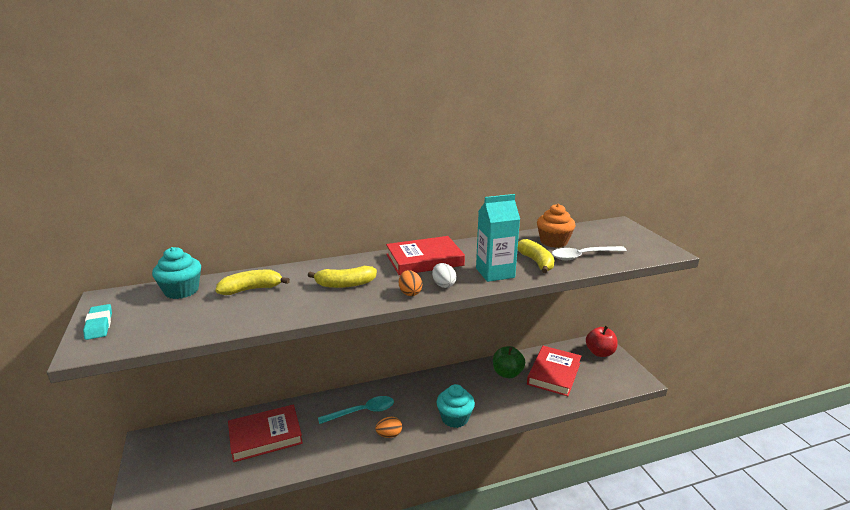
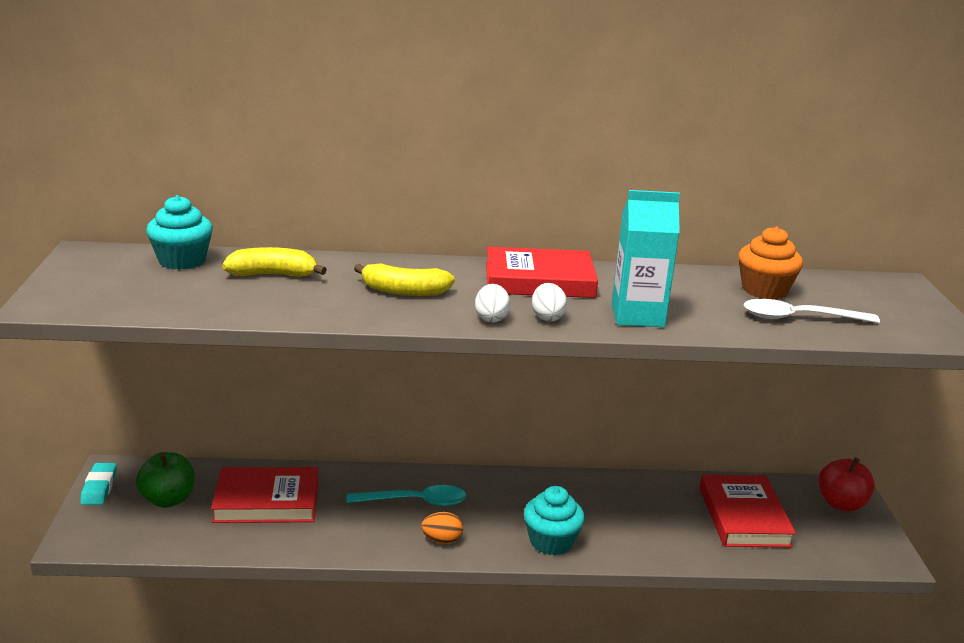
camera: 15 degrees right, 0 degrees up
turquoise eraser [83,304,112,340] -> turquoise eraser moved to [80,463,117,505]
orange egg [399,270,422,296] -> white egg [475,284,510,323]
green apple [493,346,525,379] -> green apple moved to [136,452,195,508]
yellow banana [518,239,554,273] -> none
red book [527,346,581,396] -> red book turned 45 degrees counterclockwise [699,475,796,547]

